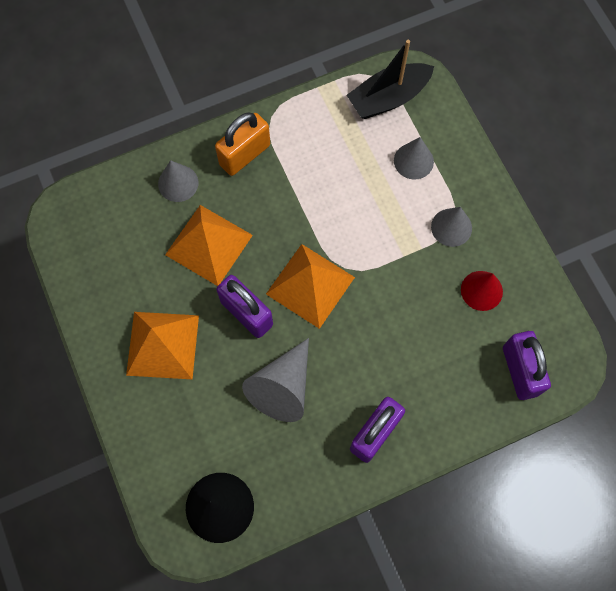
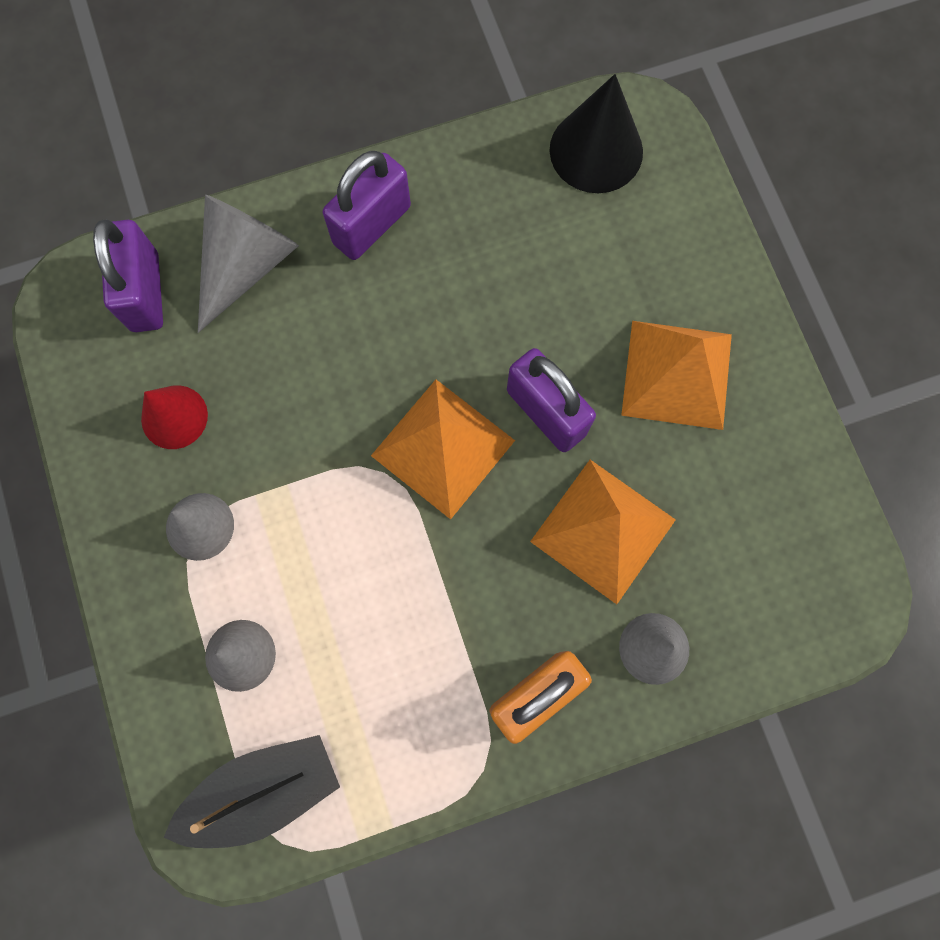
camera: 175 degrees left, 5 degrees up
grey cone [242,338,309,422] -> grey cone moved to [198,195,299,333]

